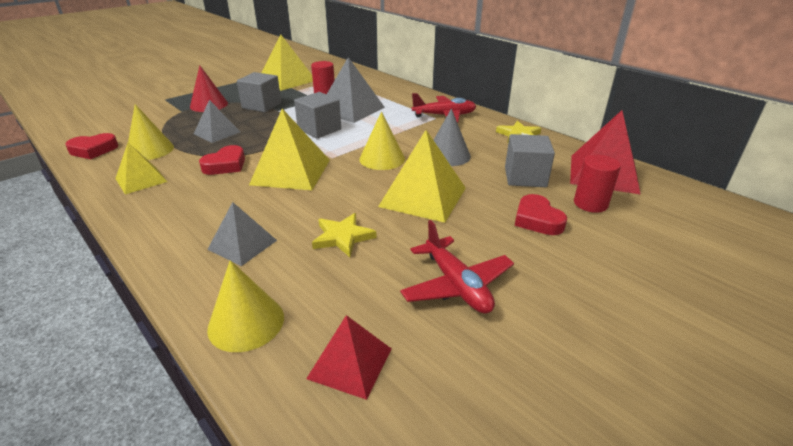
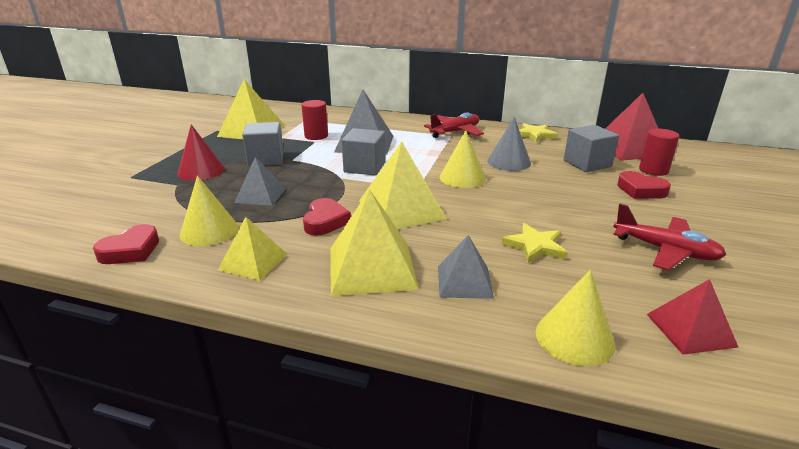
camera: 30 degrees left, 5 degrees down
yellow pyramid [378,130,466,223] -> yellow pyramid moved to [330,189,419,296]

